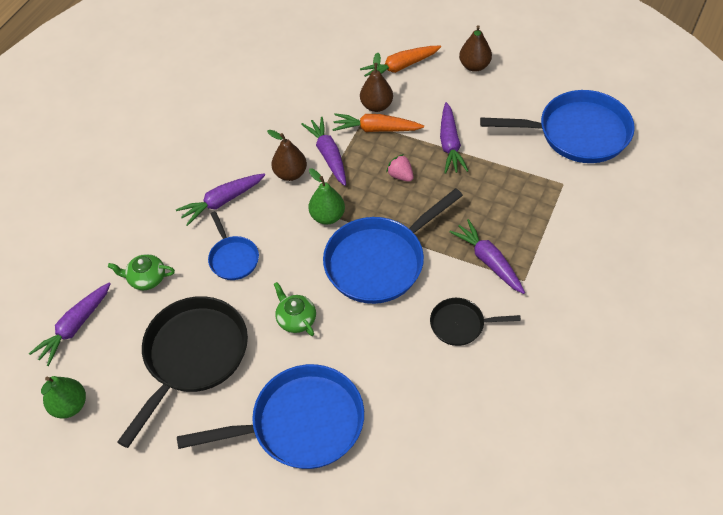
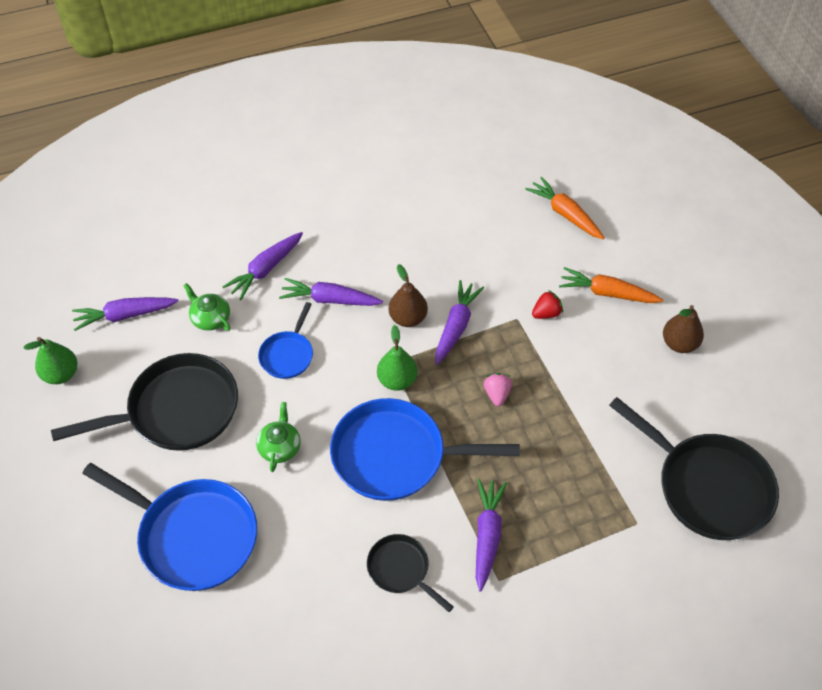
camera: 40 degrees right, 0 degrees up
orange carrot [332,113,424,132] -> orange carrot moved to [525,177,604,239]
brown pear [360,53,393,112] -> red strawberry [532,290,563,319]
purple carrot [440,102,468,174] -> purple carrot moved to [223,232,303,300]
blue pan [480,90,635,163] -> black pan [609,397,779,540]

